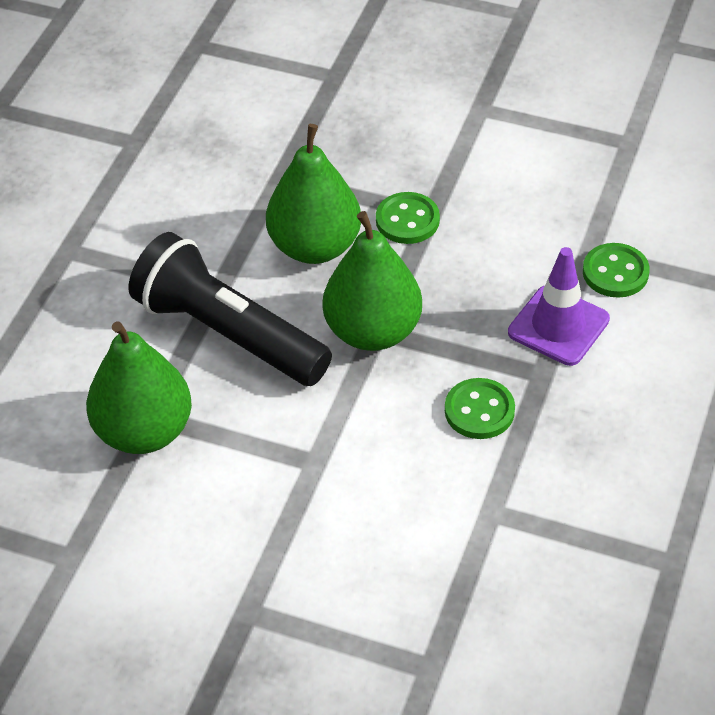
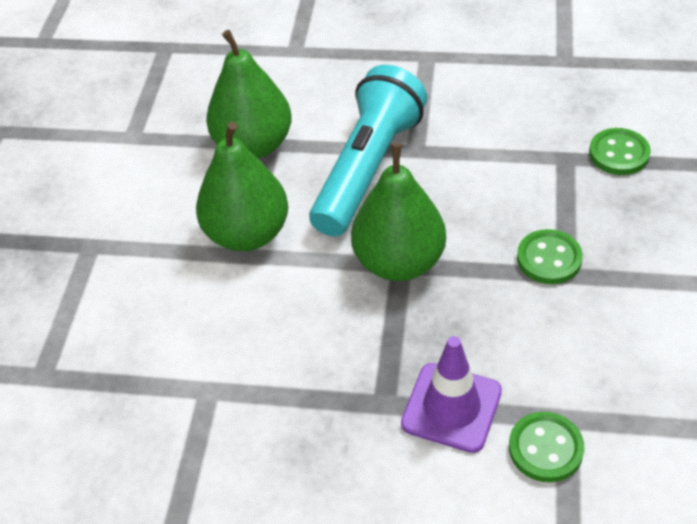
camera: 80 degrees right, 0 degrees up
black flashlight [128,232,332,386] -> turquoise flashlight [309,65,427,236]
green pear [266,124,361,264] -> green pear moved to [196,122,288,251]
green button [445,378,515,439] -> green button moved to [589,128,651,175]

